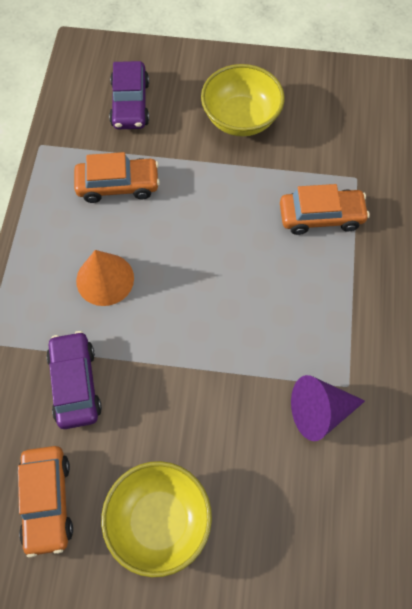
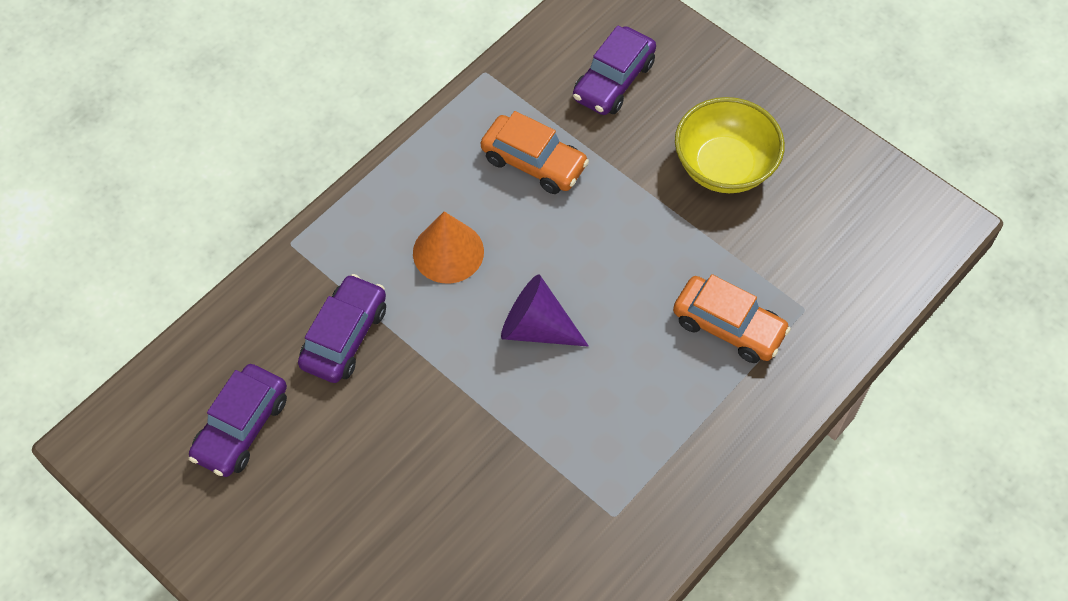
camera: 35 degrees right, 5 degrees down
orange car [18,446,73,558] -> purple car [189,364,287,477]
yellow bowl [101,461,212,577] -> none
purple cone [291,375,365,441] -> purple cone moved to [501,274,589,347]

